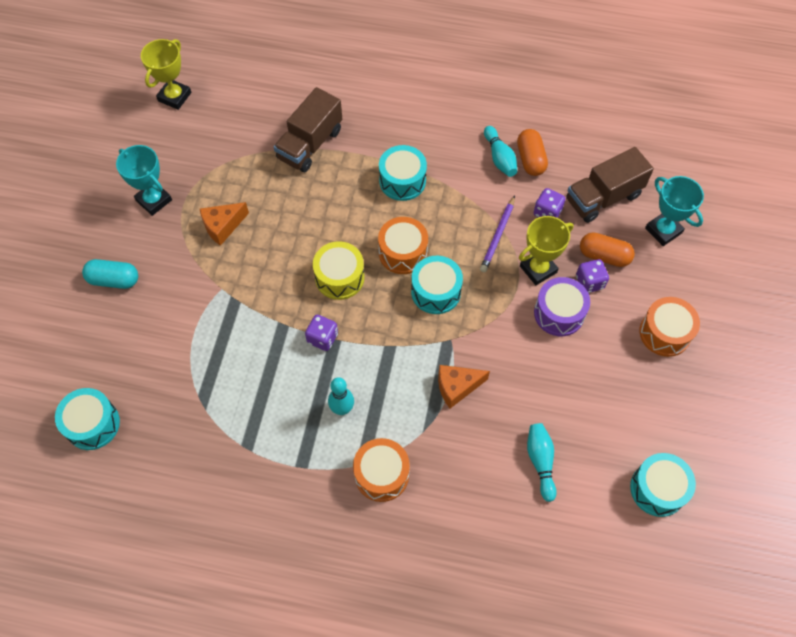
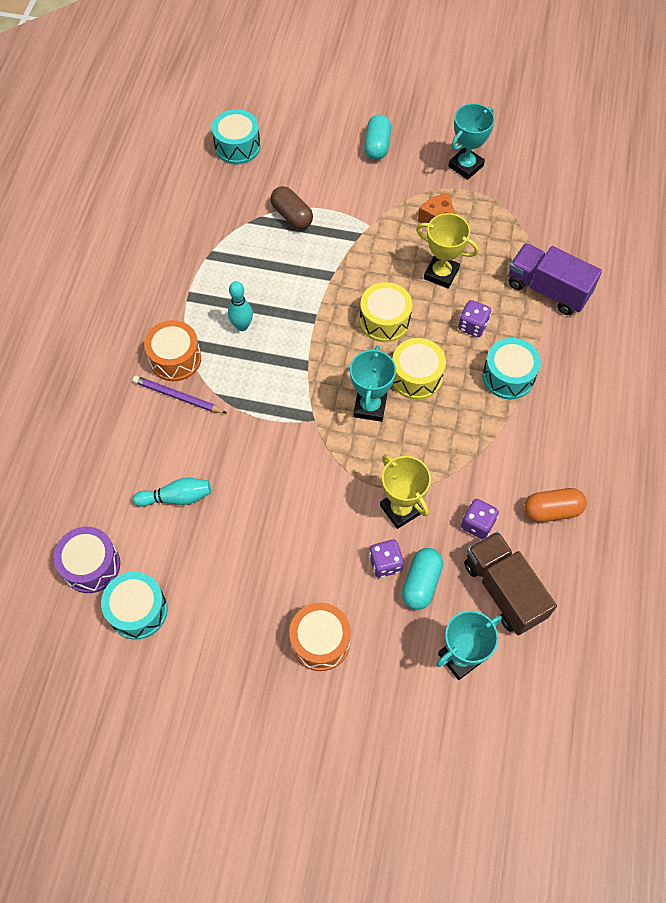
camera: 90 degrees right, 0 degrees up
yellow trophy [141,39,191,110] -> yellow trophy moved to [416,213,479,289]
brown truck [274,87,342,172] -> purple truck [509,243,602,315]
purple dice [305,315,338,351] -> purple dice moved to [458,300,491,337]
orange drum [378,217,428,274] -> yellow drum [392,338,446,400]
turquoise drum [411,256,463,314] -> turquoise trophy [350,345,396,422]
orange cheese [438,365,490,409] -> none
purple pencil [480,195,515,272] -> purple pencil moved to [133,376,226,413]
turquoise bowling pin [484,126,517,177] -> none
purple drum [534,277,590,336] -> purple drum moved to [54,527,120,593]
orange capsule [580,232,635,267] -> turquoise capsule [402,548,443,610]
none -> brown capsule [270,186,313,230]

